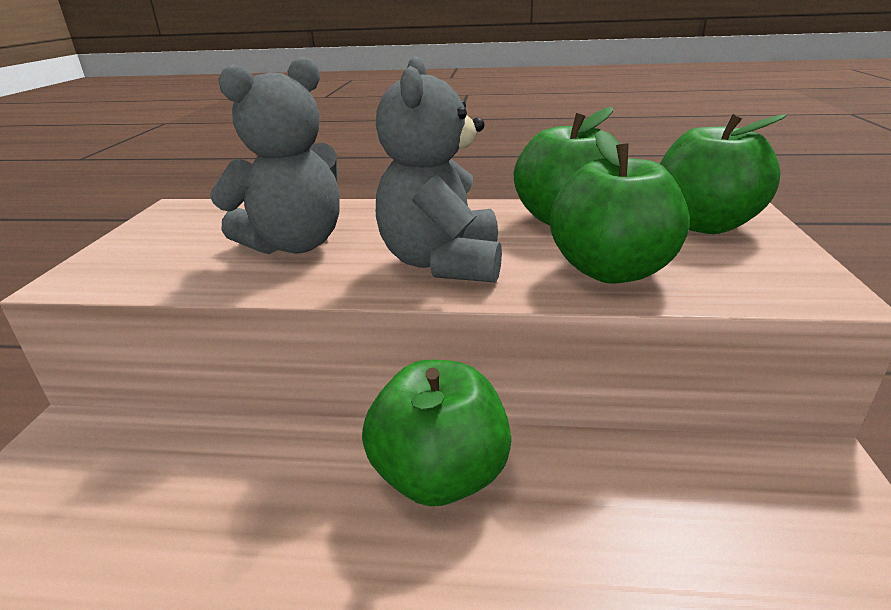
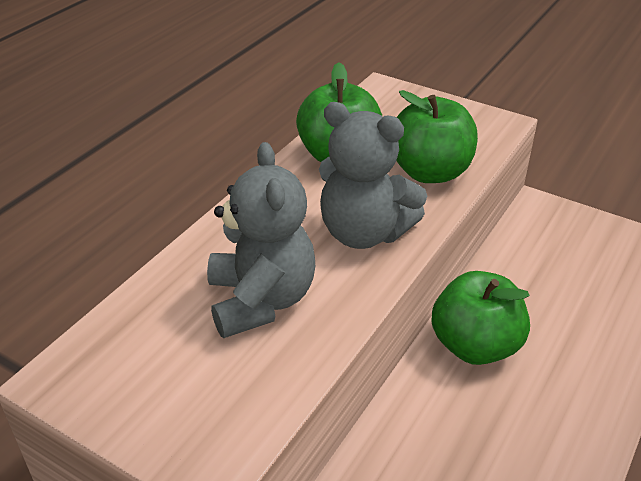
camera: 65 degrees left, 10 degrees up
green apple [660,114,786,234] -> none

